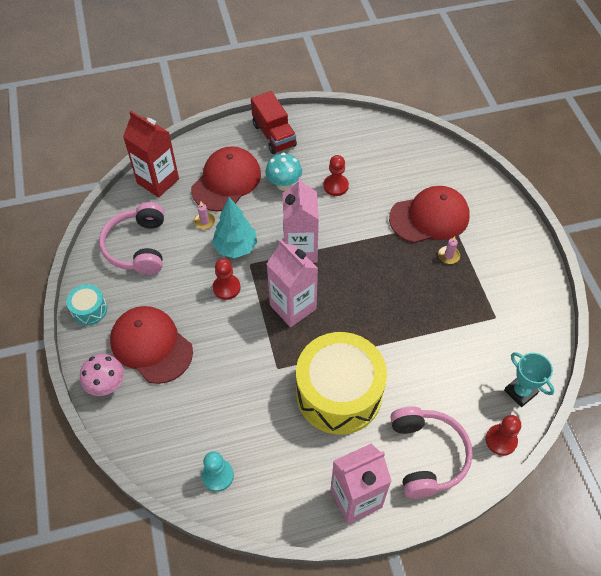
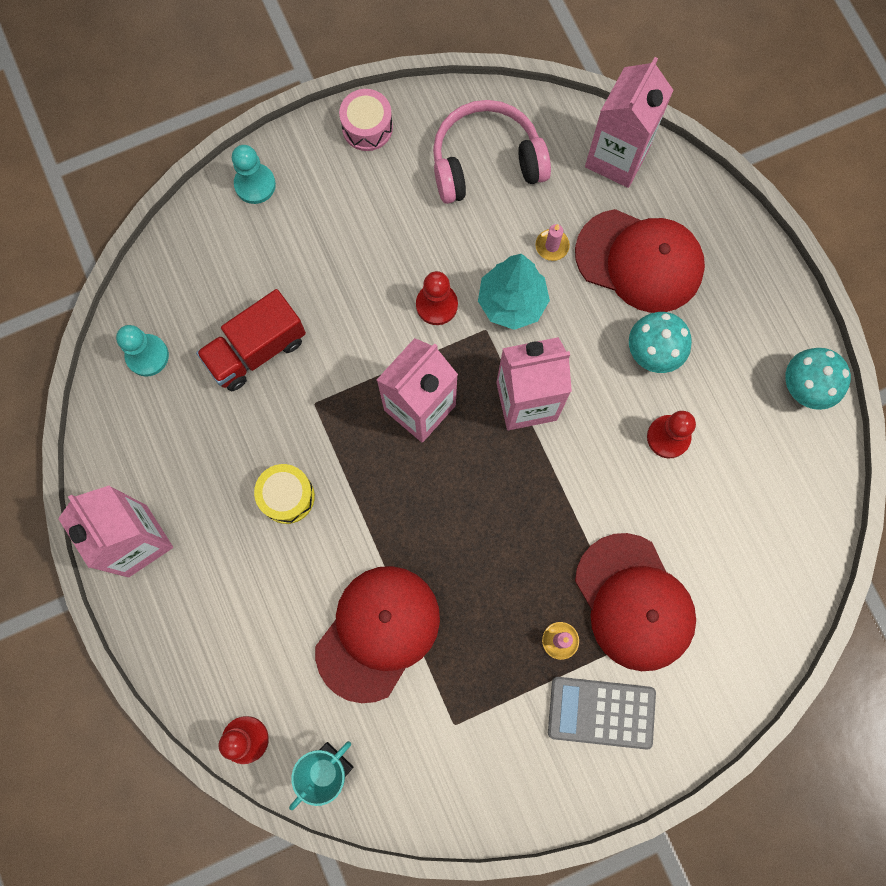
camera: 80 degrees right, 20 degrees up
turquoise drum [66,284,107,325] -> pink drum [339,89,393,151]
pink mushroom [80,354,124,396] -> turquoise pawn [232,145,276,204]
red cap [110,306,193,384] -> red cap moved to [315,566,440,703]
red carton [123,111,179,197] -> pink carton [585,57,673,188]
red truck [251,91,297,154] -> red truck moved to [196,289,306,391]
yellow drum [296,332,387,435] -> yellow drum [254,464,315,524], size x0.44
pink headphones [391,407,473,498] -> none
none -> grey calculator [548,677,656,750]
none -> turquoise mushroom [785,348,851,410]

